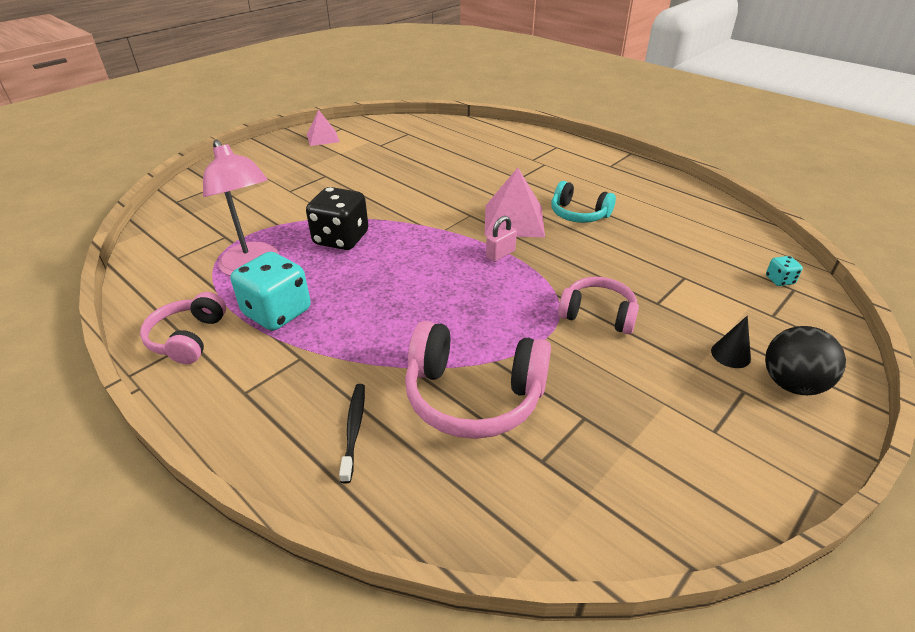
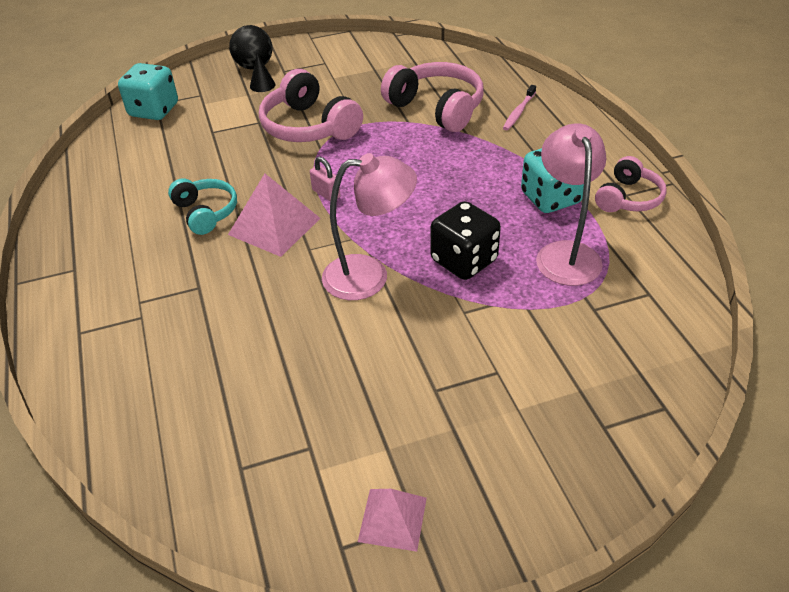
camera: 150 degrees left, 5 degrees up
black toothbrush [339,384,365,483] -> pink toothbrush [503,85,536,130]
pink padlock [486,216,517,262] -> pink padlock turned 60 degrees clockwise [310,157,341,201]
pink headphones [558,277,639,334] -> pink headphones [259,69,363,142], size x1.61
turquoise dice [766,256,803,286] -> turquoise dice [118,63,178,120], size x2.24
none -> pink lamp [322,153,417,300]

